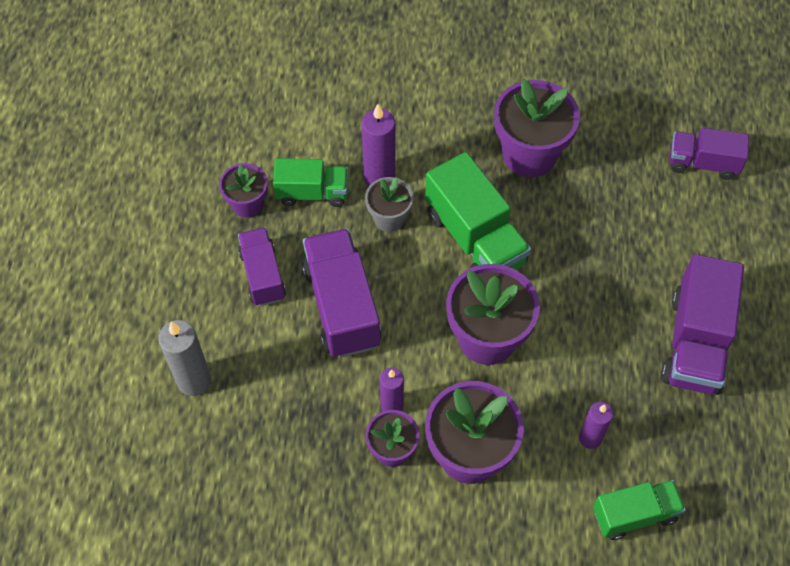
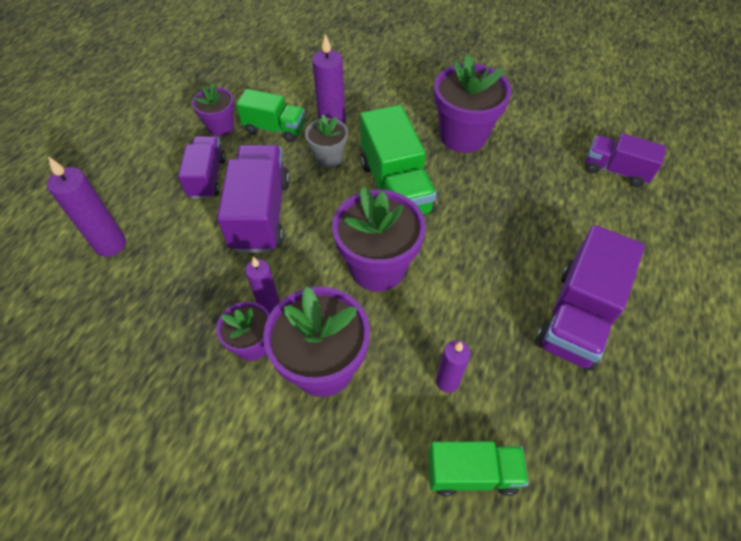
camera: 15 degrees right, 5 degrees down
grey candle [158,320,211,396] -> purple candle [47,156,126,257]

